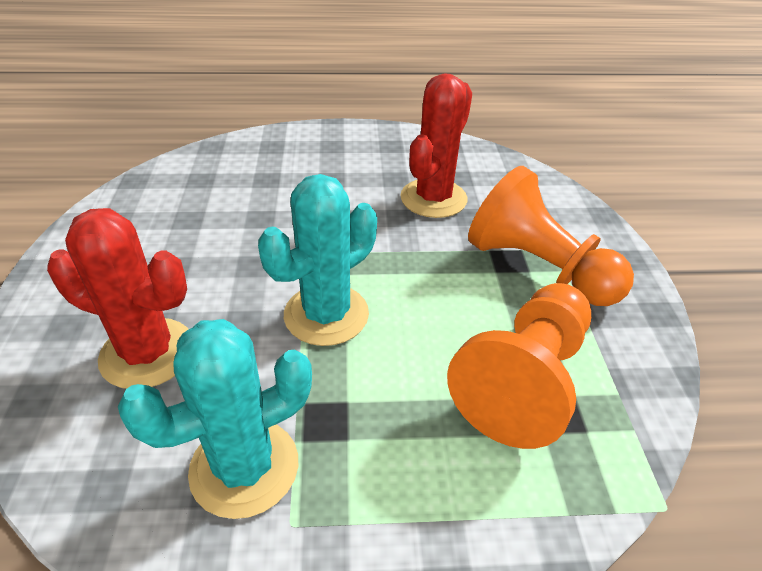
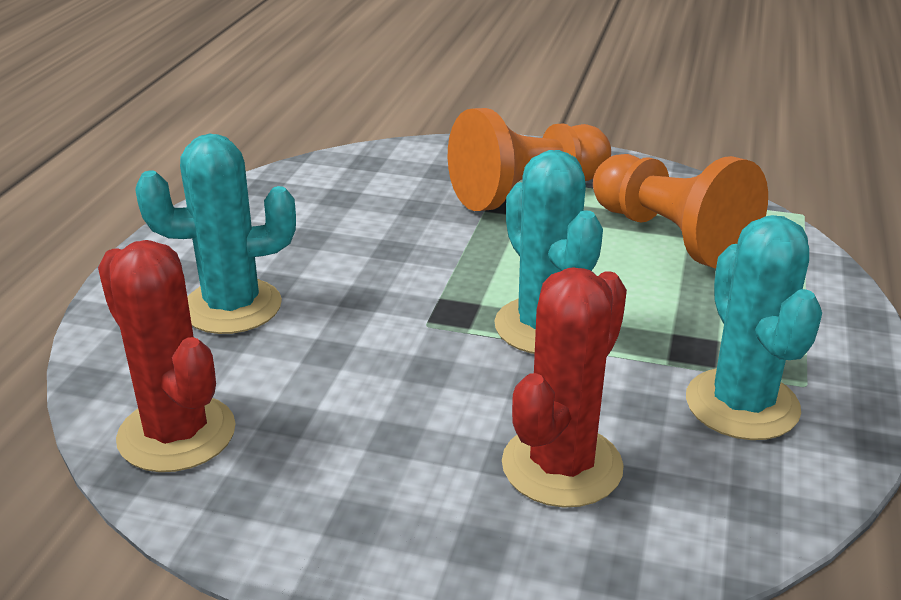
camera: 70 degrees left, 10 degrees down
red cactus [400,73,472,218] -> red cactus moved to [98,240,236,472]
none -> turquoise cactus [135,134,296,334]

